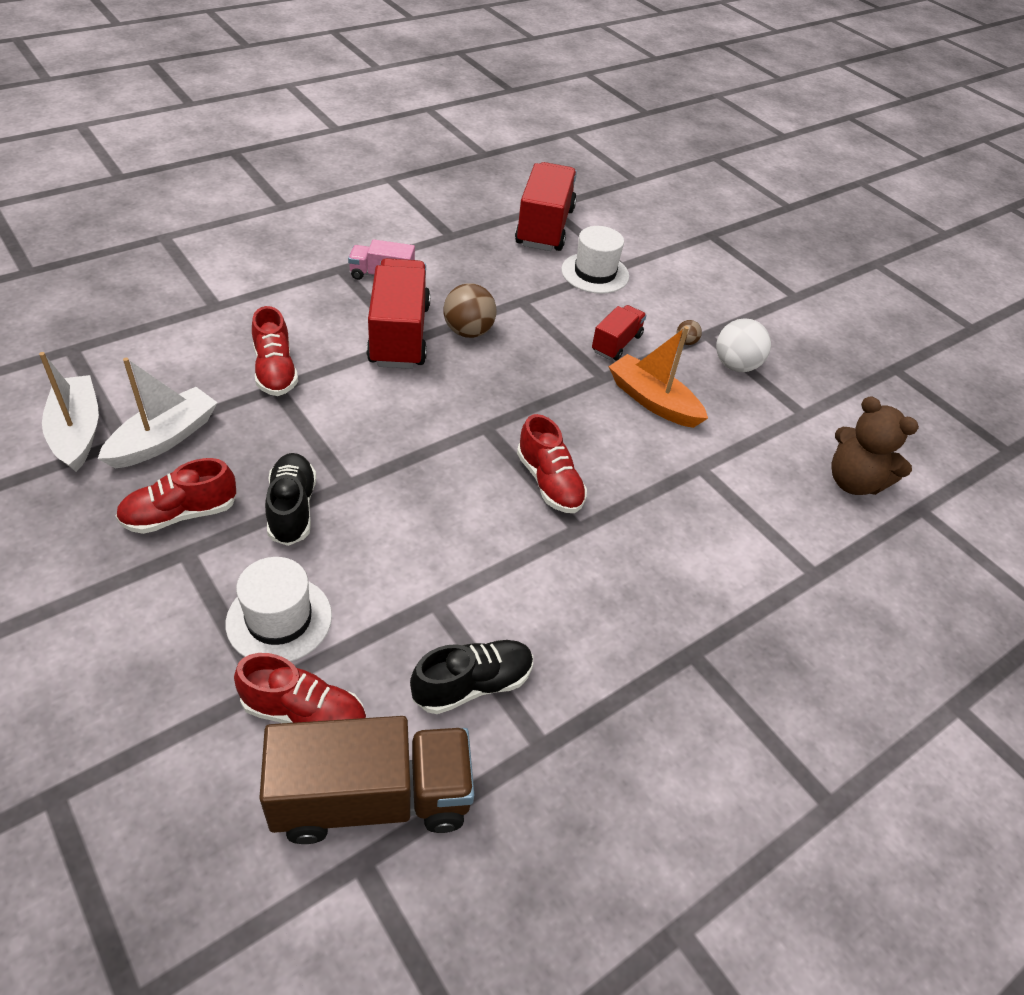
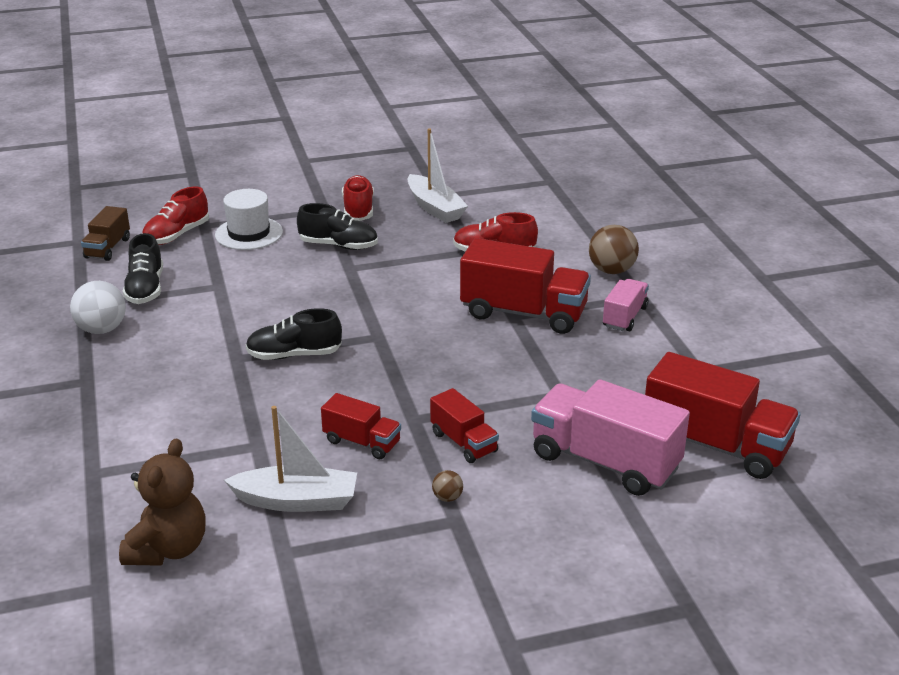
camera: 115 degrees right, 15 degrees down
white boat [39,352,99,472] -> white boat moved to [224,406,357,512]
brown truck [259,716,474,844] -> brown truck [81,206,130,261], size x0.54
brown ball [443,284,497,338] -> brown ball moved to [589,225,639,274]
red shoe [517,414,587,513] -> black shoe [246,308,342,360]
white hat [561,226,629,294] -> pink truck [531,379,690,496]
orange boat [609,326,708,428] -> red truck [321,393,401,459]
white ball [716,318,771,372] -> white ball moved to [70,281,126,334]
brown teddy bear [831,396,919,495] -> brown teddy bear turned 135 degrees clockwise [119,439,205,566]

